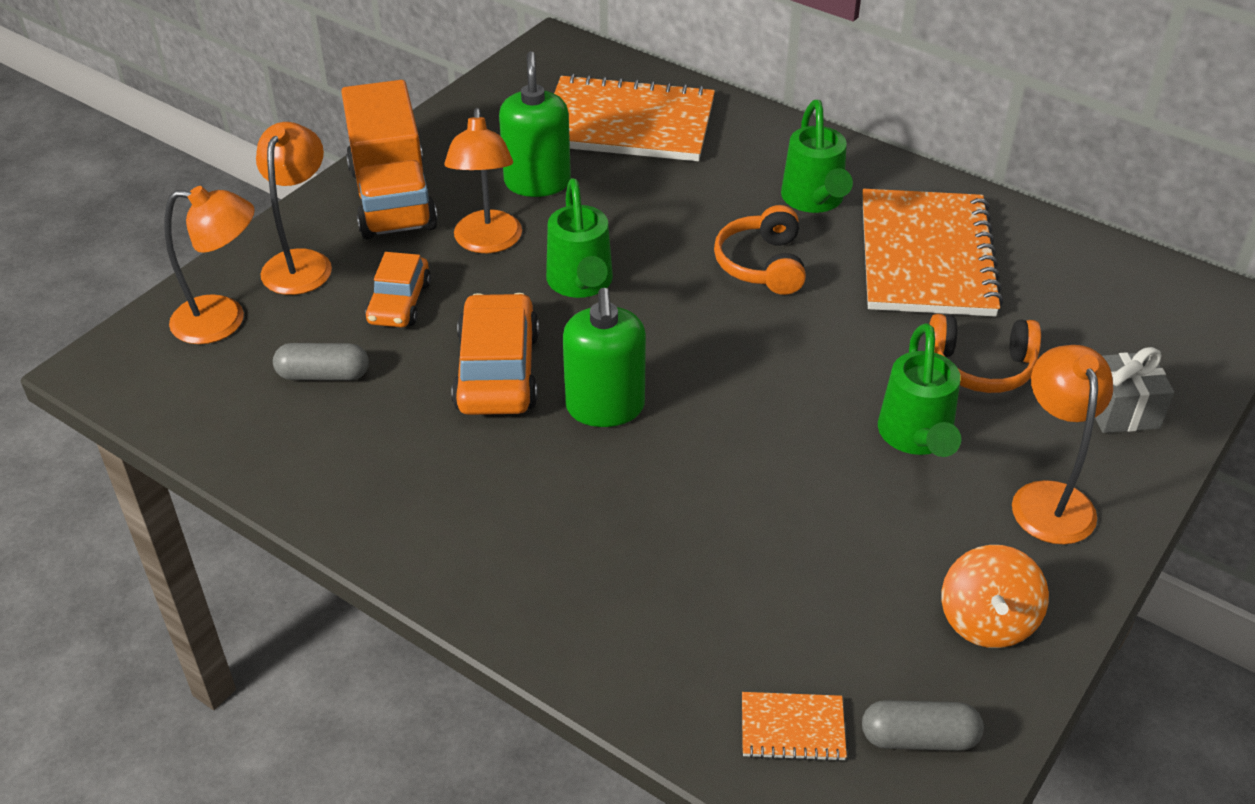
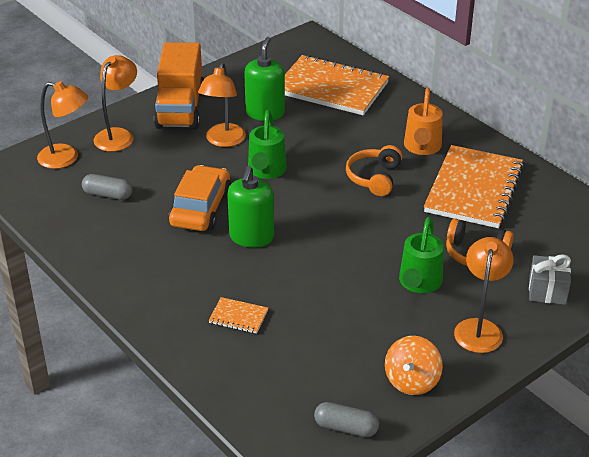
camera: 15 degrees right, 5 degrees down
orange car [365,252,431,327] -> none
orange notebook [742,692,847,762] -> orange notebook moved to [208,297,268,334]
green watering can [781,100,853,213] -> orange watering can [404,88,443,155]

